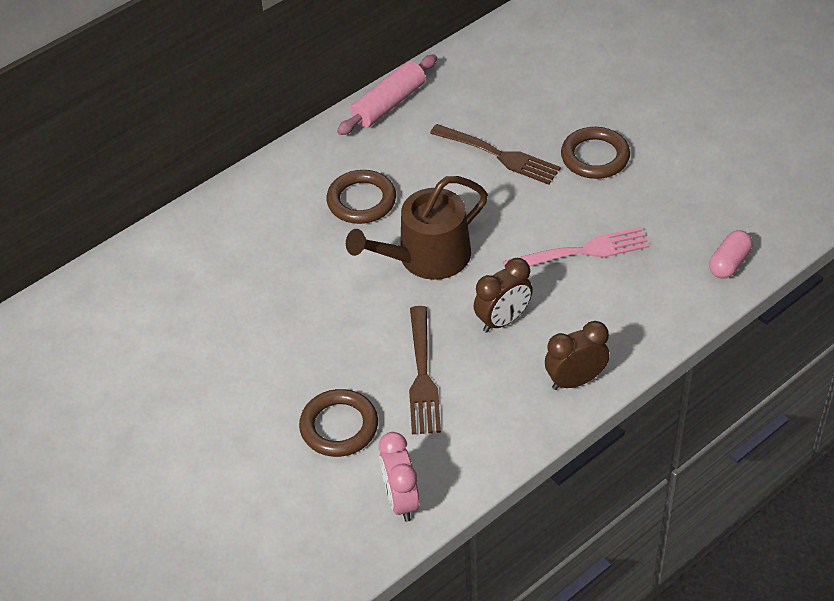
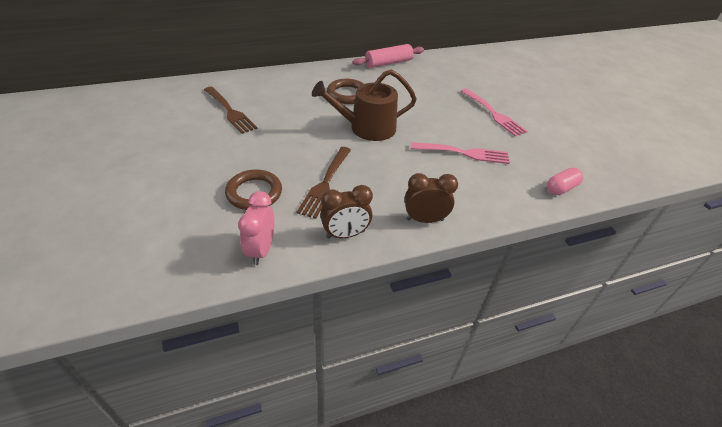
camera: 15 degrees right, 5 degrees down
brown fork [430,124,561,185] -> brown fork moved to [204,87,258,134]
brown clock [474,258,533,333] -> brown clock moved to [320,185,373,239]
brown ring [561,127,630,179] -> pink fork [461,89,528,136]

